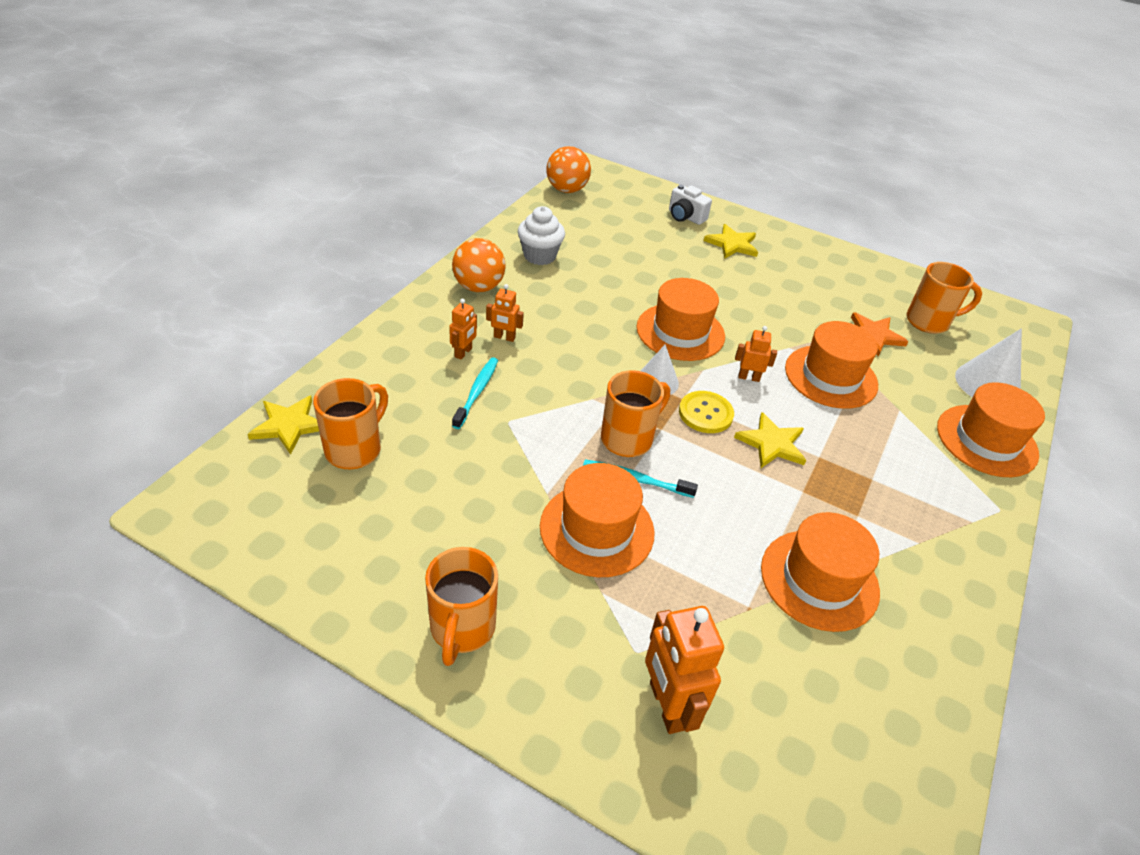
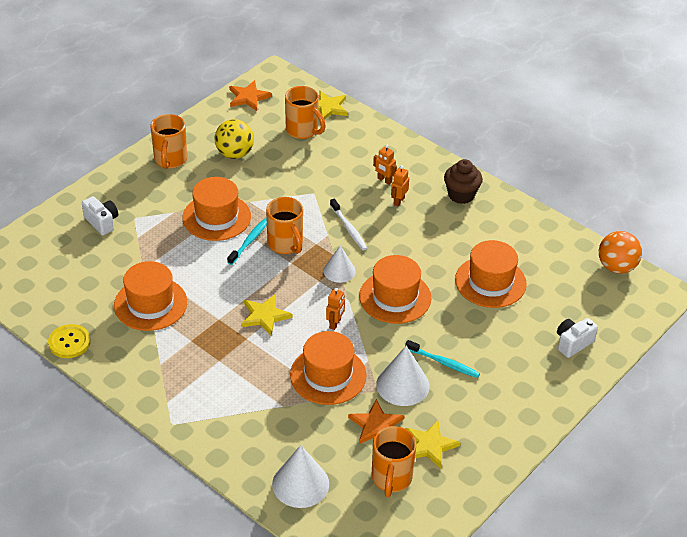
camera: 105 degrees right, 0 degrees up
orange mug [425,547,498,666] -> orange mug turned 105 degrees counterclockwise [150,114,187,169]
orange ball [452,238,506,292] -> brown cupcake [444,159,483,204]
turquoise toothbrush [452,357,498,429] -> turquoise toothbrush moved to [405,340,480,378]
white cupcake [518,206,565,265] -> none
orange robot [645,606,724,734] -> white camera [82,196,118,235]
yellow button [679,391,734,433] -> yellow button moved to [48,324,90,358]
yellow star [704,224,758,259] -> yellow star moved to [405,420,461,469]
orange hat [937,382,1045,477] -> orange hat moved to [455,240,527,308]
none -> yellow ball [215,119,254,159]
none -> orange star [229,80,272,111]
none -> white toothbrush [330,199,367,251]
none -> white cone [376,346,430,406]

